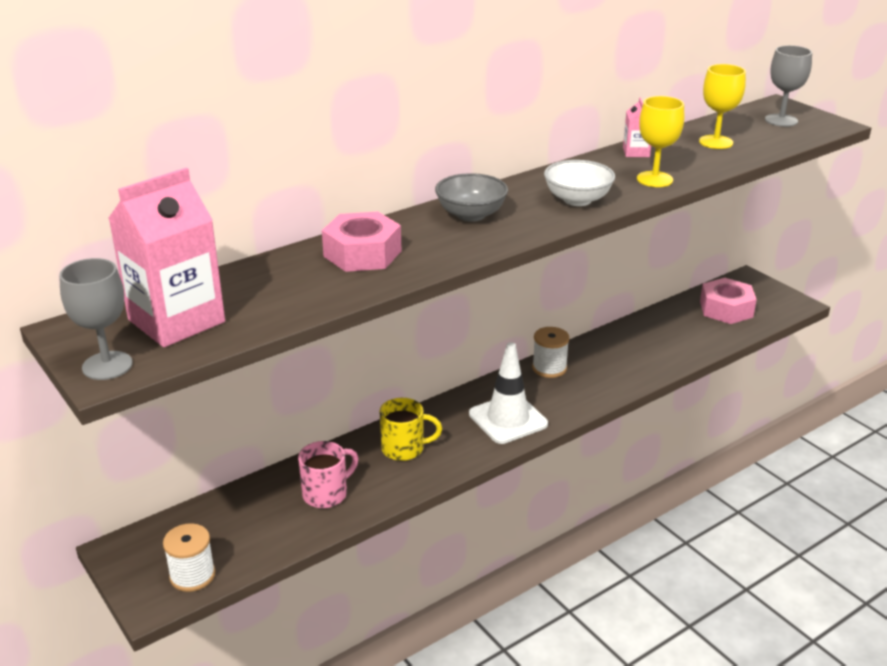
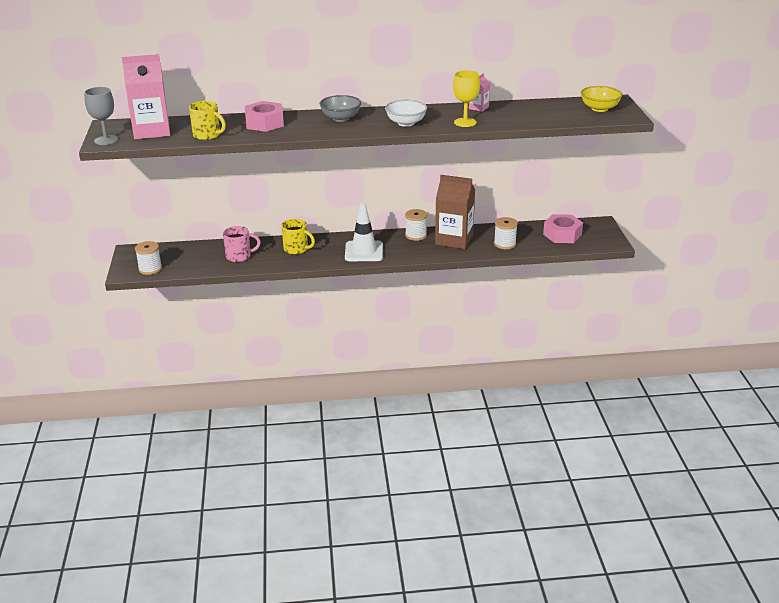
camera: 30 degrees right, 0 degrees up
yellow goblet [699,64,746,149] -> none
grey goblet [765,45,812,127] -> yellow bowl [581,86,623,112]
none -> yellow mug [189,101,226,140]
none -> brown carton [435,175,475,249]
none -> white spool [494,217,518,249]

